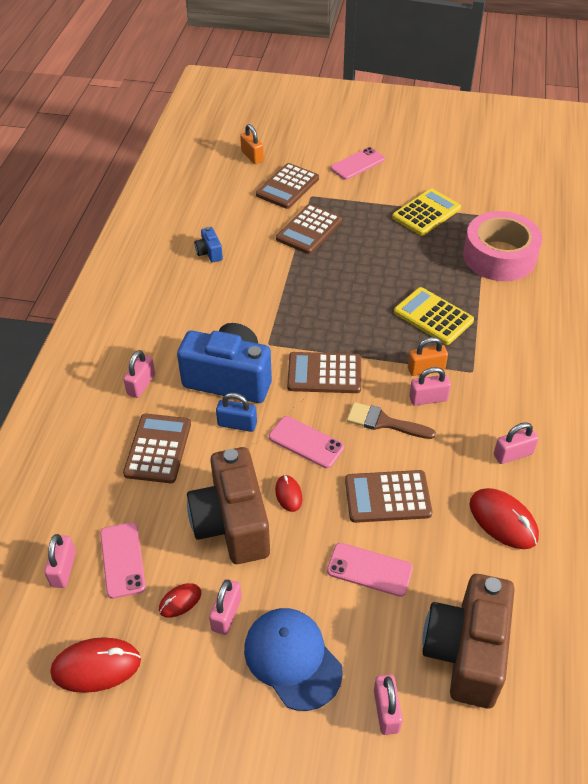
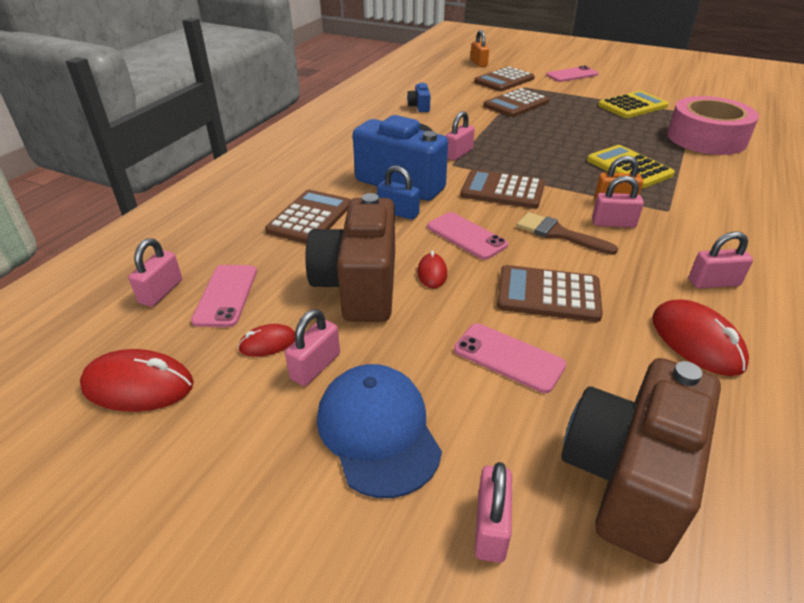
camera: 15 degrees right, 10 degrees down
pink padlock [123,350,155,398] -> pink padlock moved to [445,111,475,161]

